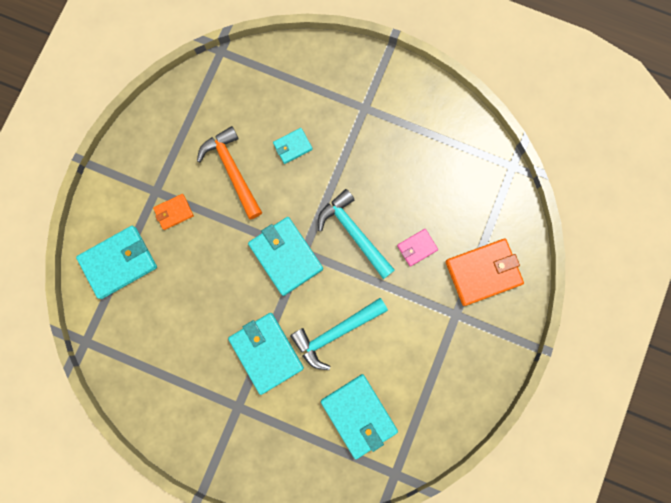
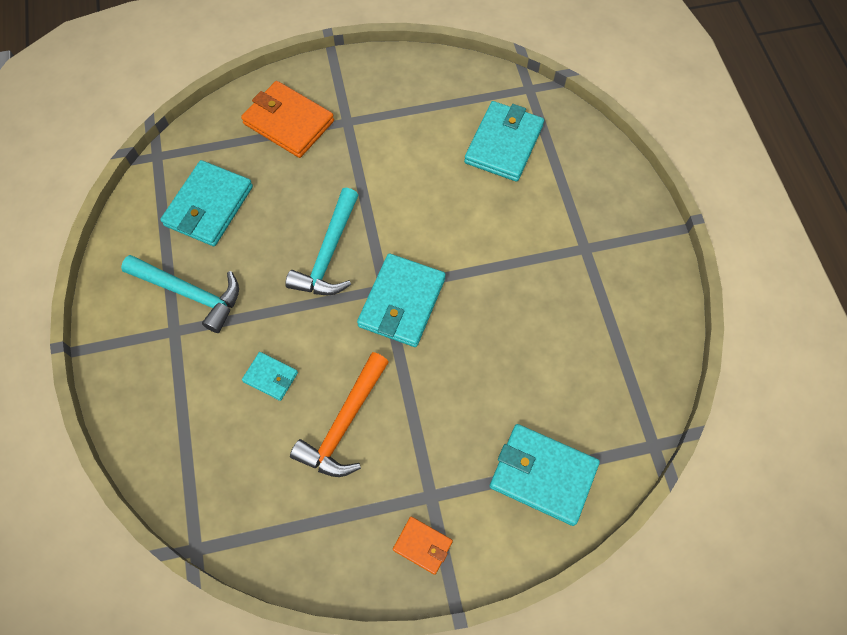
camera: 125 degrees left, 15 degrees down
orange wallet [153,194,194,230] -> orange wallet moved to [393,517,453,575]
turquoise wallet [228,313,304,395] -> turquoise wallet moved to [160,160,253,246]
turquoise hammer [290,298,388,370] -> turquoise hammer moved to [121,255,239,333]
pink wallet [397,229,438,267] -> none

